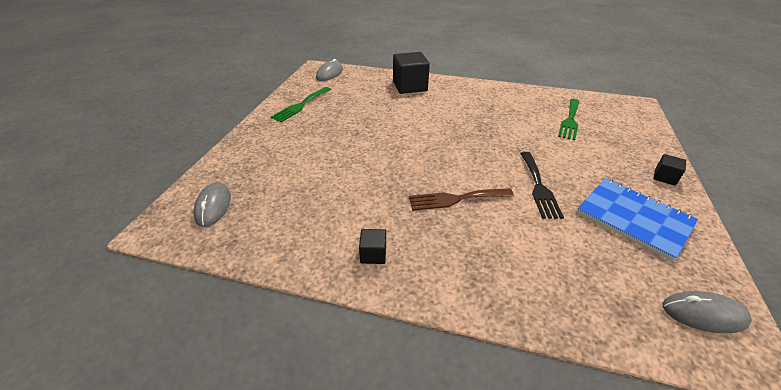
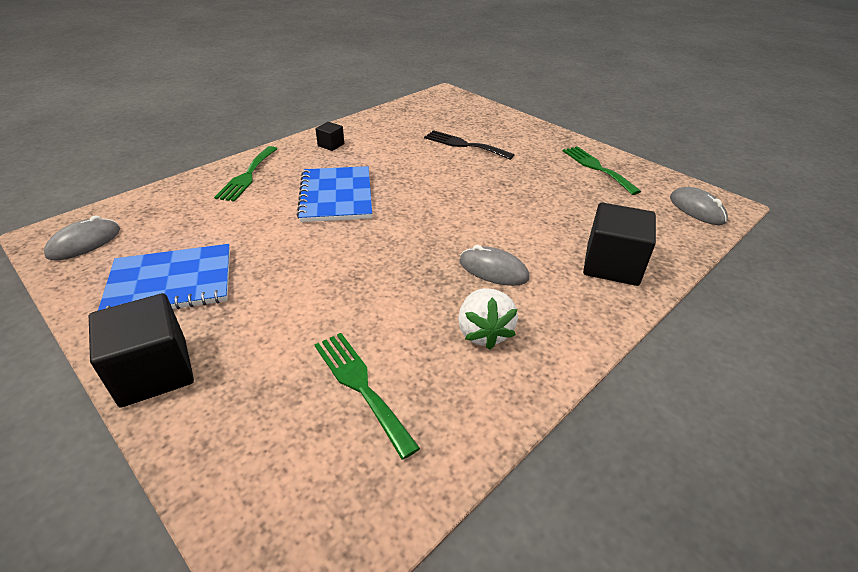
camera: 120 degrees right, 0 degrees up
grey mouse [193,182,231,227] -> grey mouse moved to [459,245,530,286]
brown fork [409,188,514,211] -> blue notebook [297,166,372,222]
black fork [520,152,564,219] -> black fork moved to [424,130,515,160]
black cube [653,154,686,186] -> black cube [89,293,194,408], size x2.04
none -> green fork [214,146,277,202]
none -> white strawberry [458,288,518,350]

